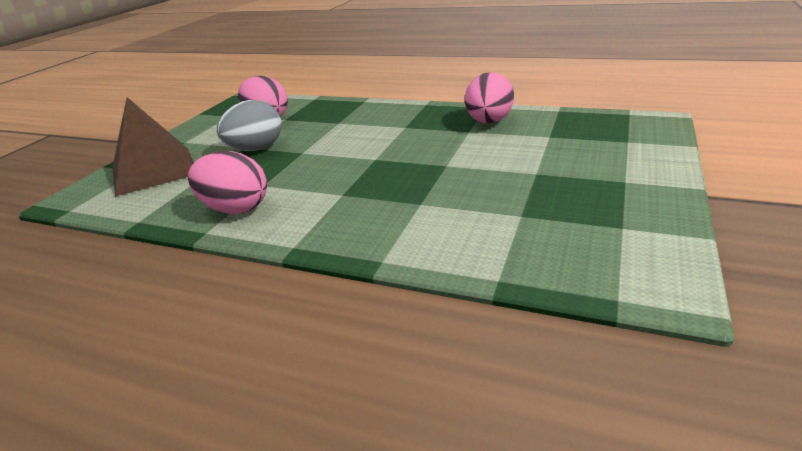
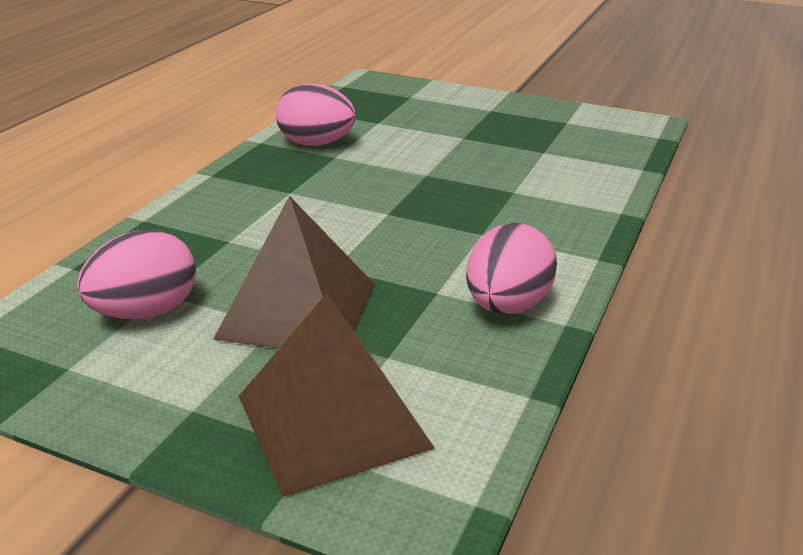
camera: 90 degrees left, 0 degrees up
grey egg [217,100,282,151] -> brown pyramid [213,196,375,348]

